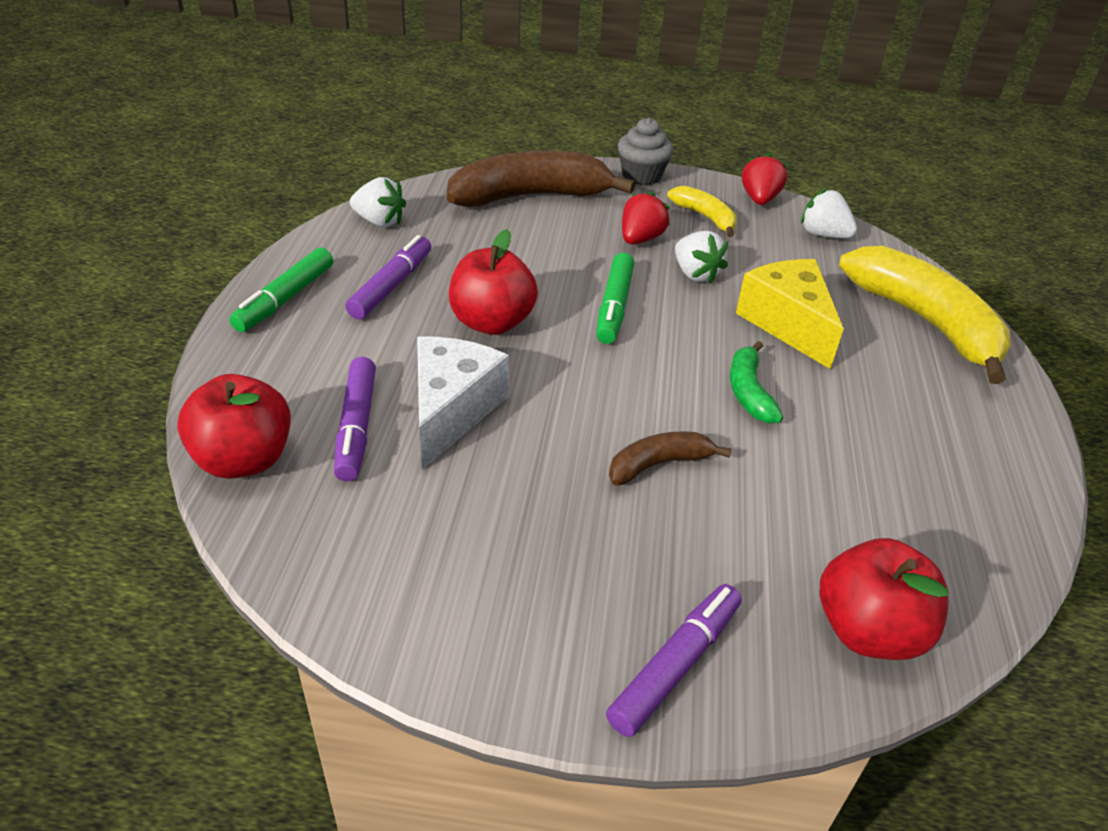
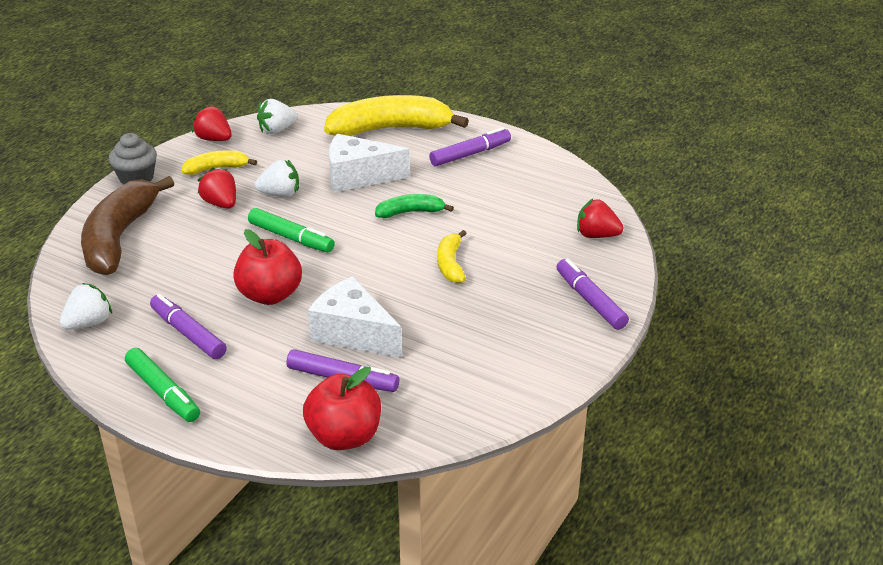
camera: 65 degrees left, 5 degrees down
brown banana [609,431,732,486] -> yellow banana [437,230,467,283]
green banana [730,341,783,423] -> green banana turned 150 degrees clockwise [375,194,454,218]
yellow cheese [736,259,844,369] -> white cheese [329,134,410,192]
red apple [820,538,949,660] -> red strawberry [577,199,624,238]
none -> purple marker [429,127,511,166]

